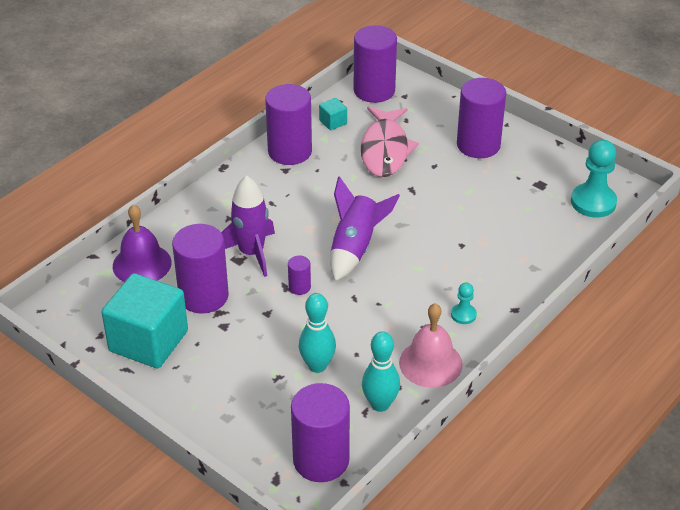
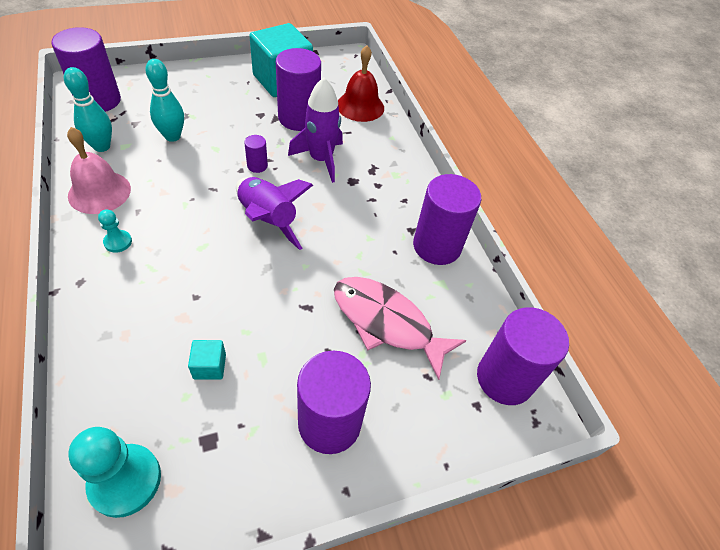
camera: 115 degrees right, 10 degrees up
purple bell [113,204,171,282] -> red bell [338,45,384,122]
turquoise cube [319,98,347,130] -> turquoise cube moved to [188,340,226,380]

